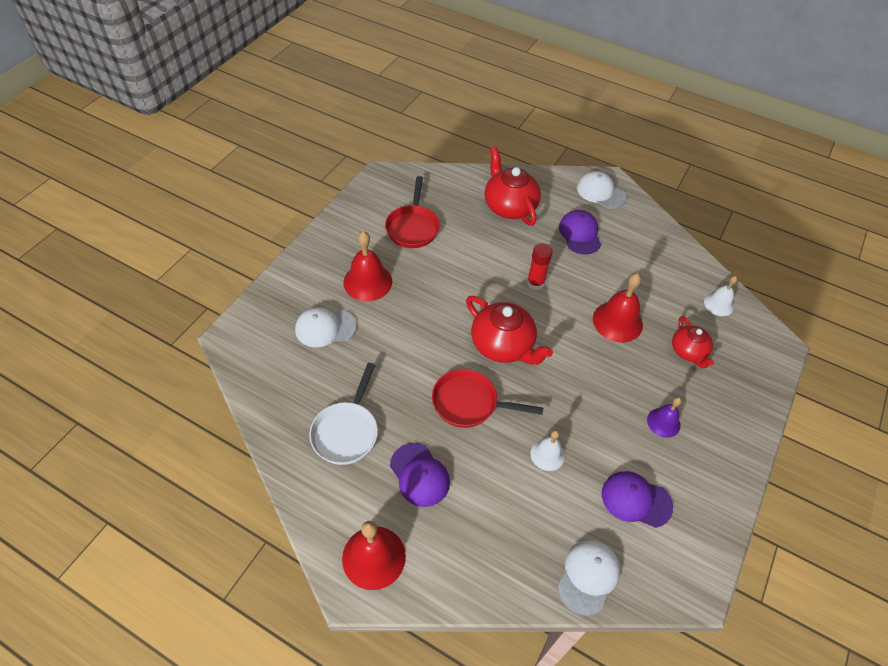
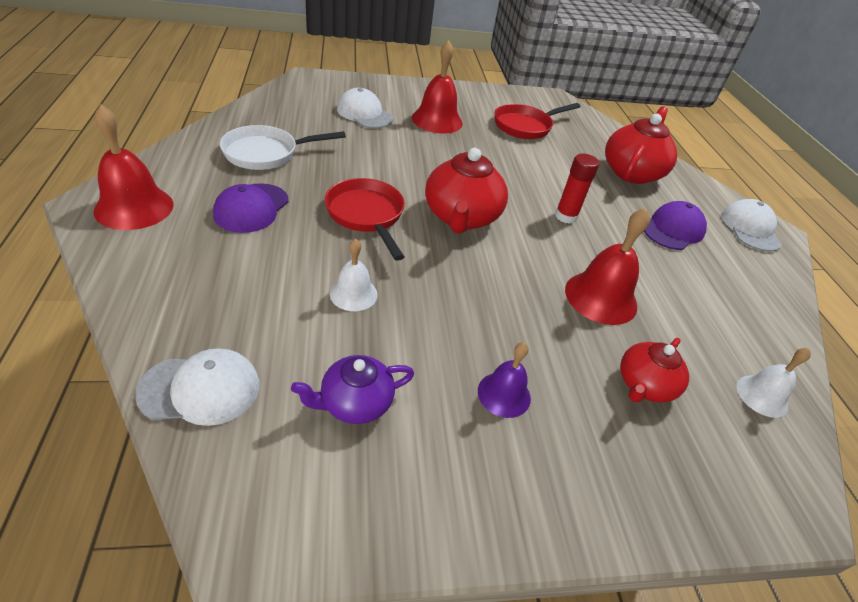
camera: 50 degrees right, 10 degrees down
purple cap [602,471,673,528] -> purple teapot [291,355,414,424]

